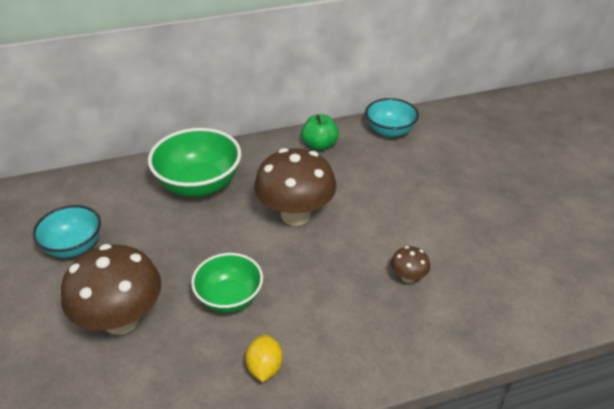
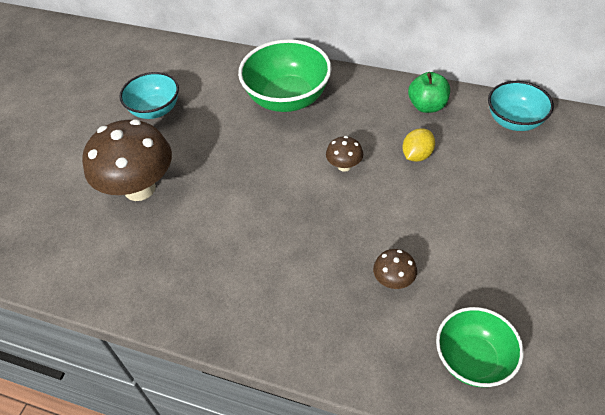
camera: 40 degrees right, 10 degrees up
green bowl [191,253,263,313] -> green bowl moved to [436,307,524,387]
yellow lemon [245,335,283,382] -> yellow lemon moved to [402,128,435,162]
brown mushroom [254,148,336,226] -> brown mushroom [326,136,363,172], size x0.44

